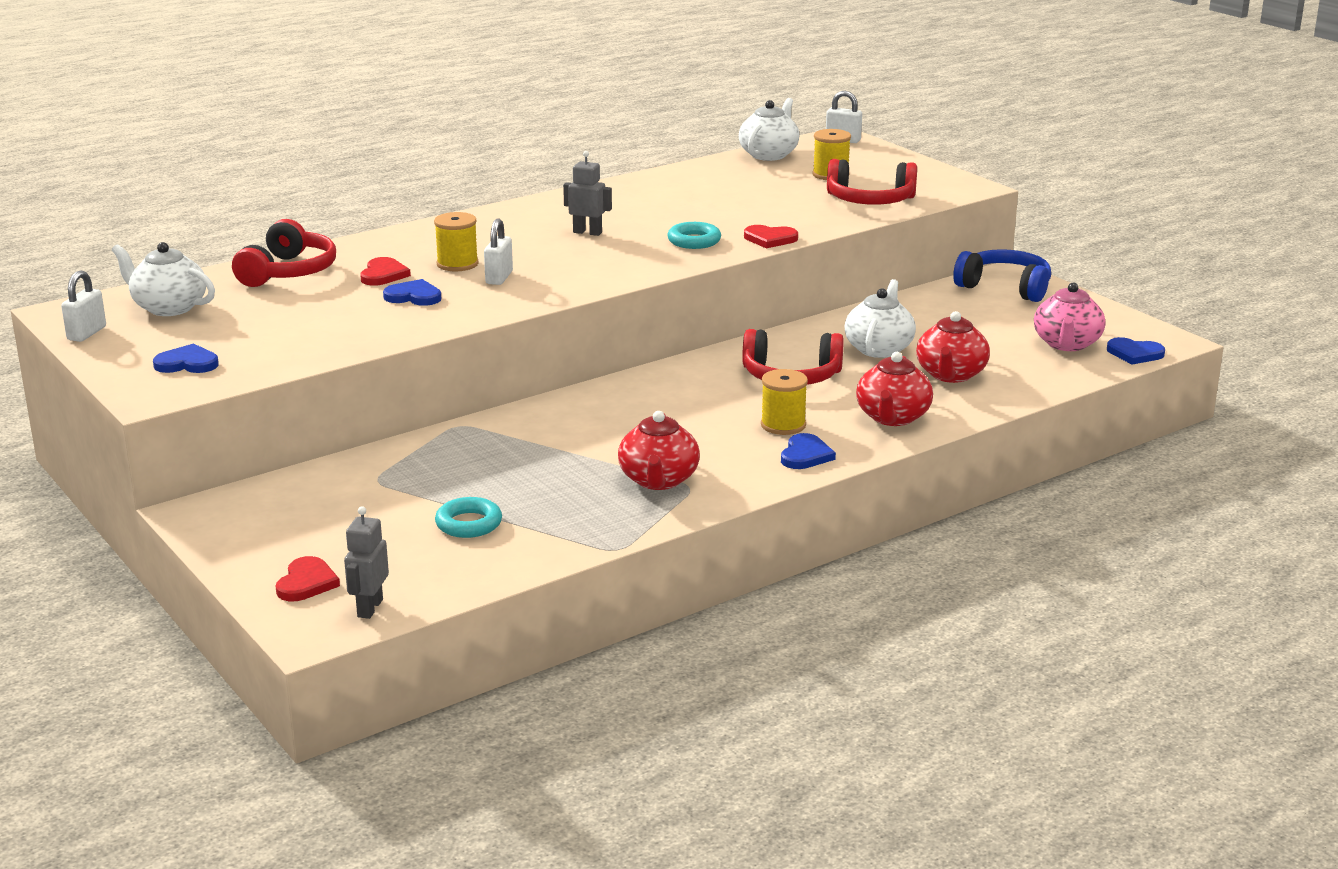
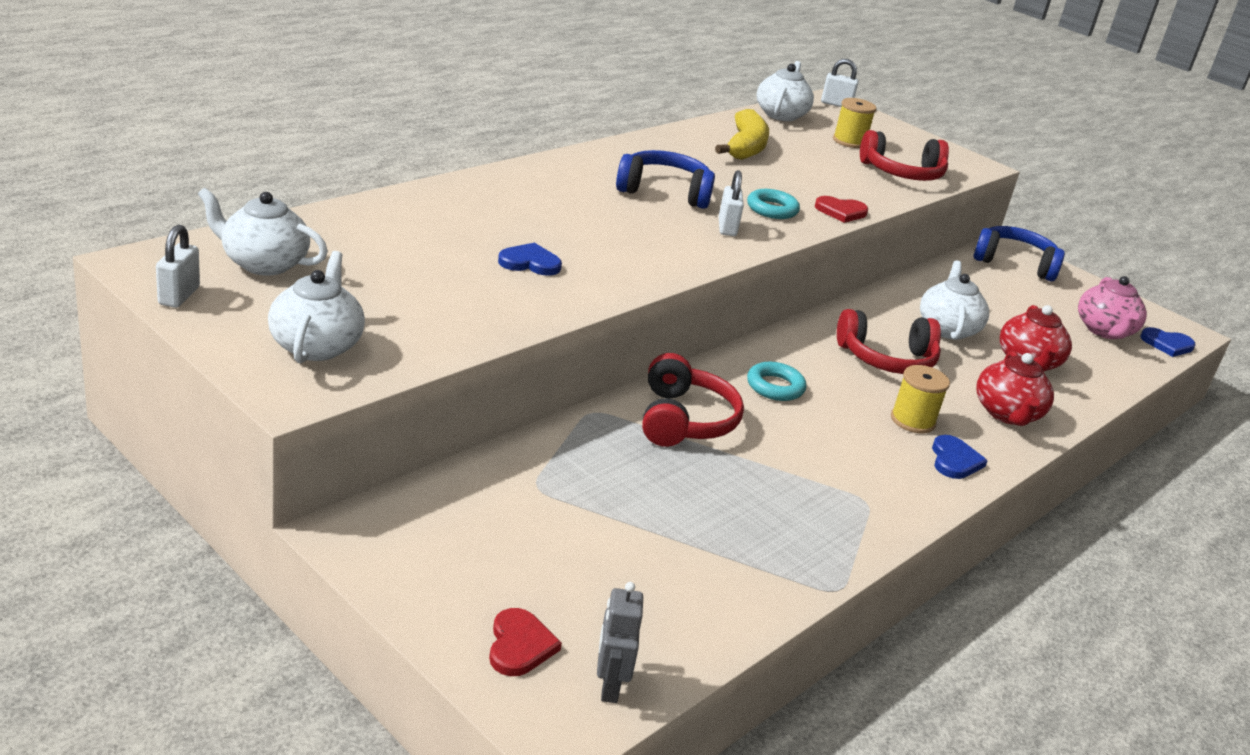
camera: 15 degrees left, 5 degrees up
blue heart [153,343,219,373] -> white teapot [268,251,365,363]
red headphones [232,219,336,287] -> red headphones moved to [642,353,744,447]
red heart [360,257,411,286] -> none
yellow spool [434,212,479,271] -> none
turquoise ring [435,497,502,538] -> turquoise ring moved to [747,362,806,401]
white padlock [484,218,513,285] -> white padlock moved to [719,170,744,236]
grey robot [563,151,612,236] -> blue headphones [616,150,715,209]
red teapot [618,411,700,490] -> none
none -> yellow banana [715,109,769,160]

